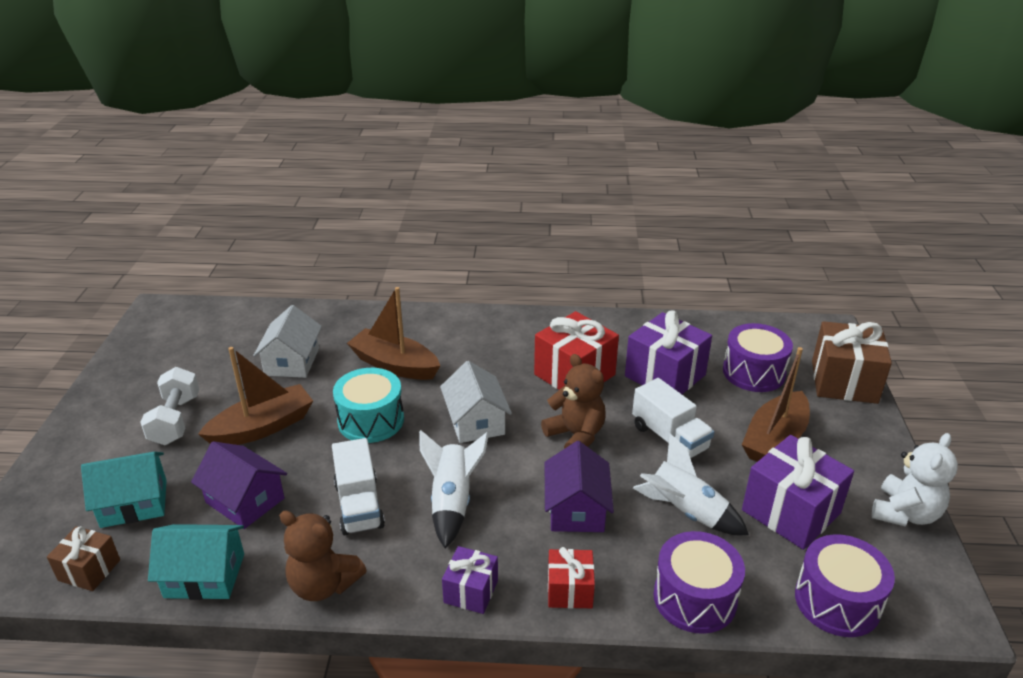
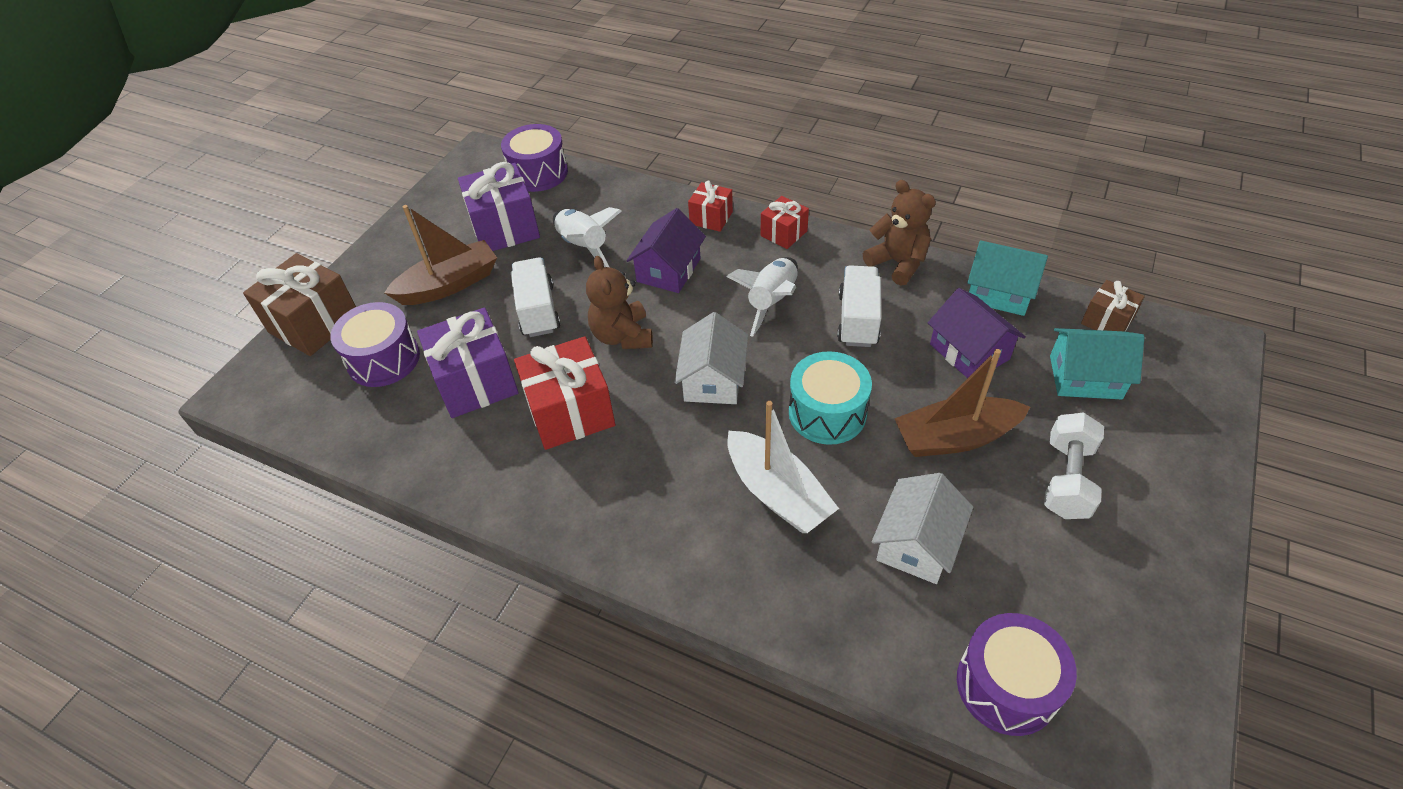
camera: 155 degrees left, 15 degrees up
brown boat [347,287,440,380] -> white boat [727,401,839,533]
purple gift [442,546,498,614] -> red gift [761,196,809,249]
purple drum [653,531,745,634] -> purple drum moved to [957,613,1077,736]
white teddy bear [872,433,958,526] -> none

